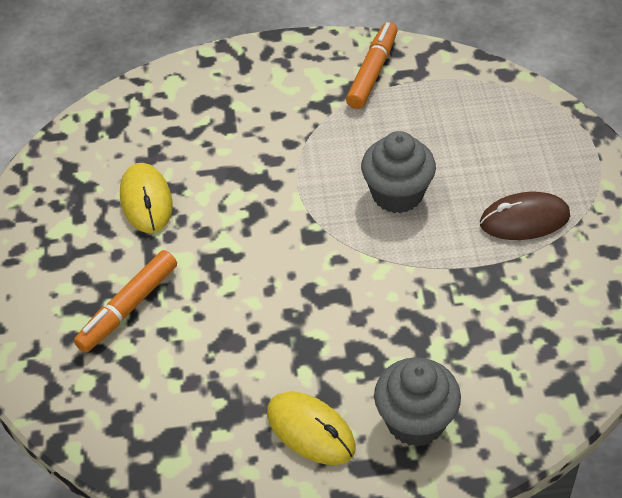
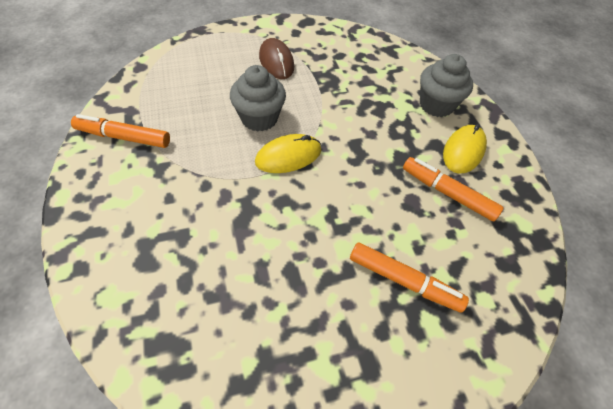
camera: 105 degrees left, 5 degrees up
yellow mouse [120,163,173,233] -> yellow mouse moved to [255,134,321,173]
none -> orange marker [403,157,504,221]

